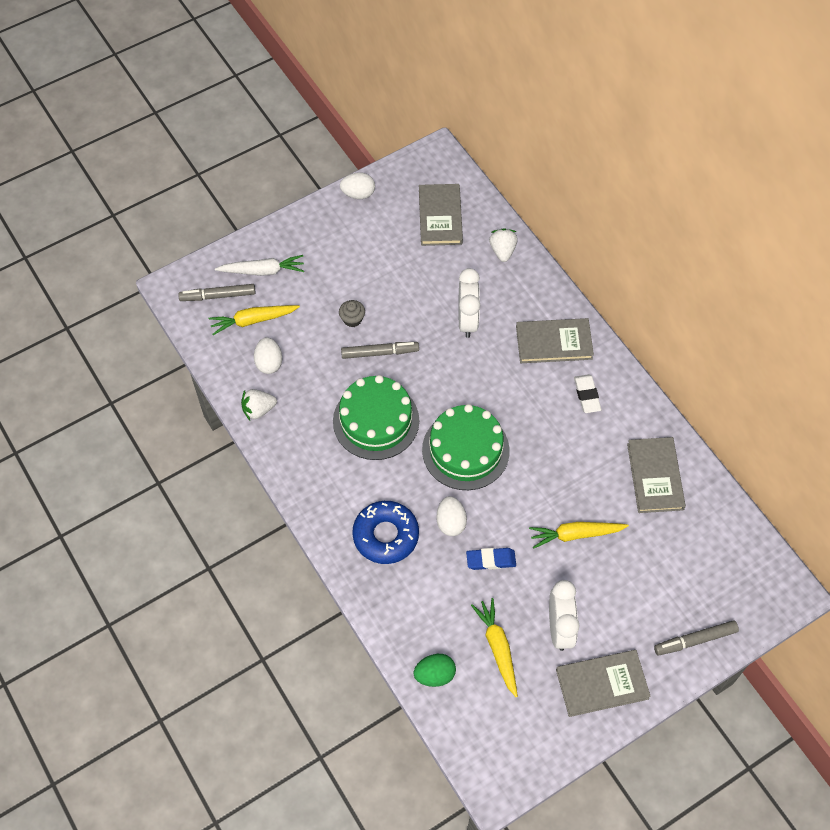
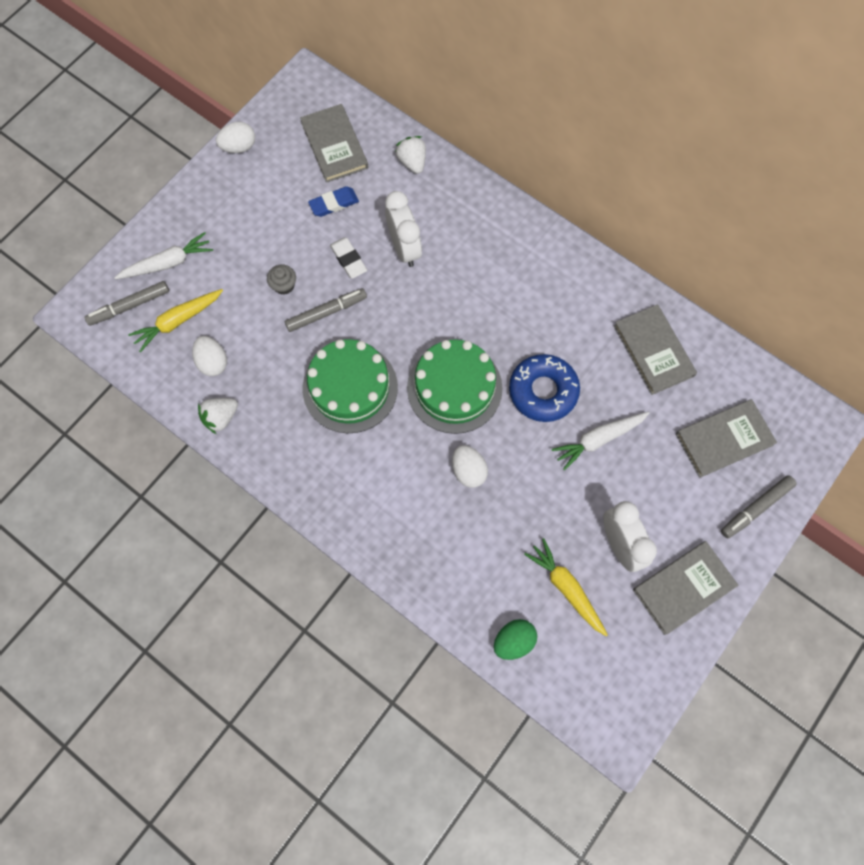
camera: 20 degrees left, 10 degrees up
blue donut [352,501,419,564] -> blue donut moved to [509,354,580,422]
blue eraser [466,548,516,570] -> blue eraser moved to [308,186,359,217]
grey book [516,318,594,363] -> grey book moved to [676,399,777,478]
yellow carrot [529,522,629,549] -> white carrot [552,412,649,471]
white eraser [574,374,601,413] -> white eraser moved to [330,237,367,279]

